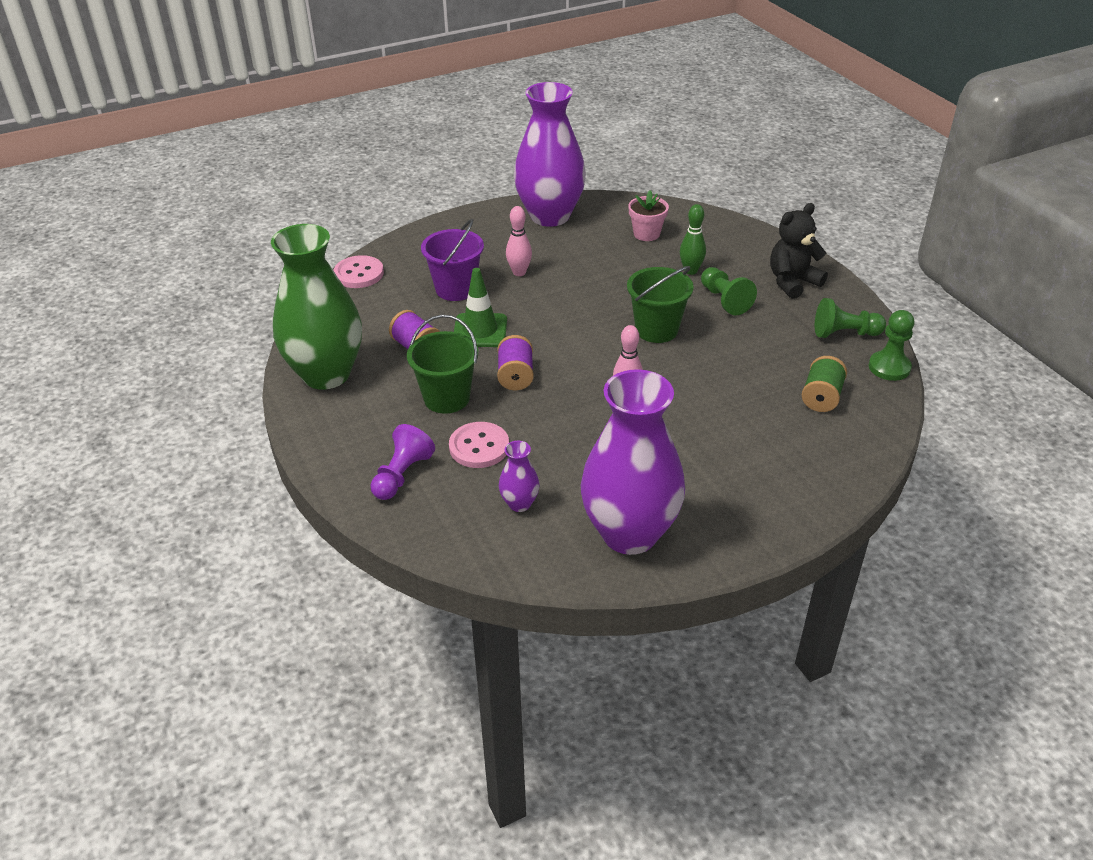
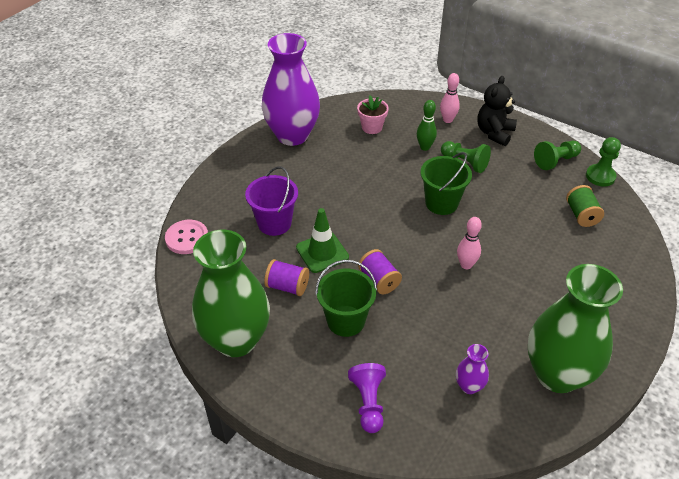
camera: 30 degrees left, 5 degrees up
pink button [449,422,509,468] -> none
pink bowling pin [506,206,532,276] -> pink bowling pin moved to [440,73,460,123]
purple vase [581,369,685,555] -> green vase [528,264,623,393]

